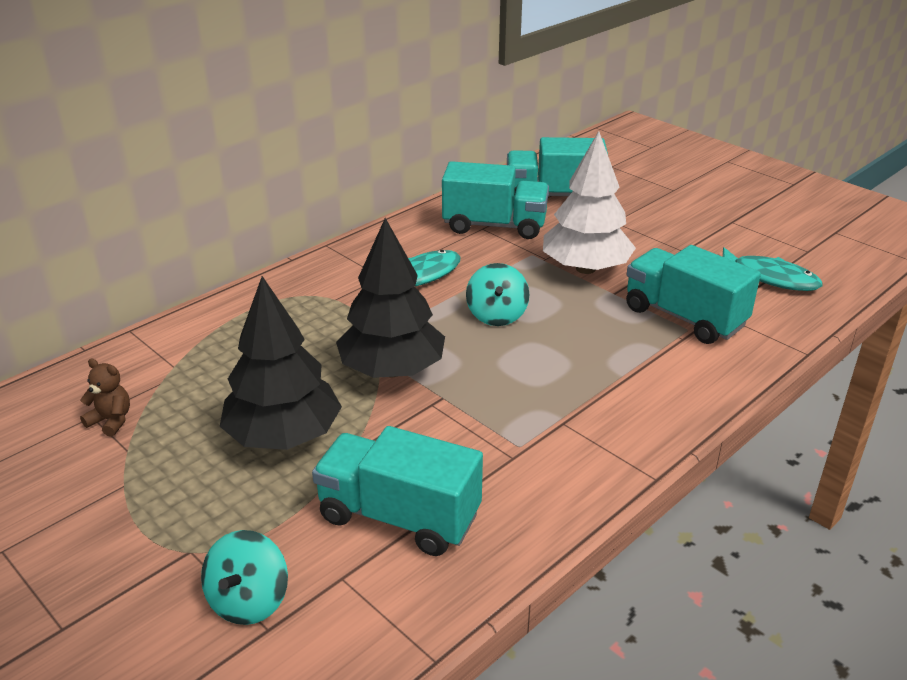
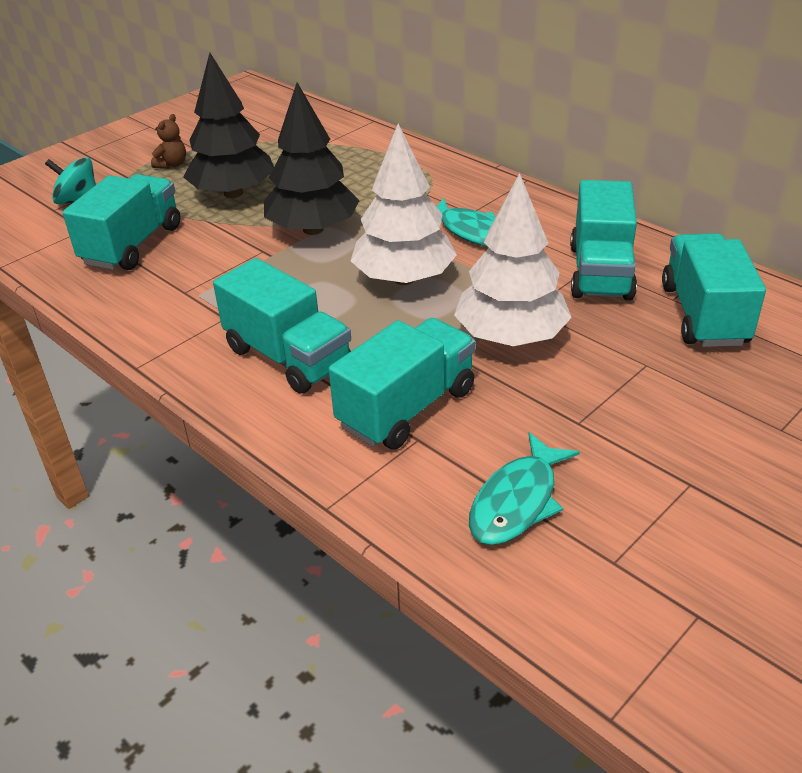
camera: 90 degrees right, 5 degrees up
brown teddy bear [80,358,130,437] -> brown teddy bear moved to [151,114,186,169]
turquoise spinning top [466,263,529,326] -> white tree [351,123,457,285]
none -> turquoise truck [213,258,351,394]

